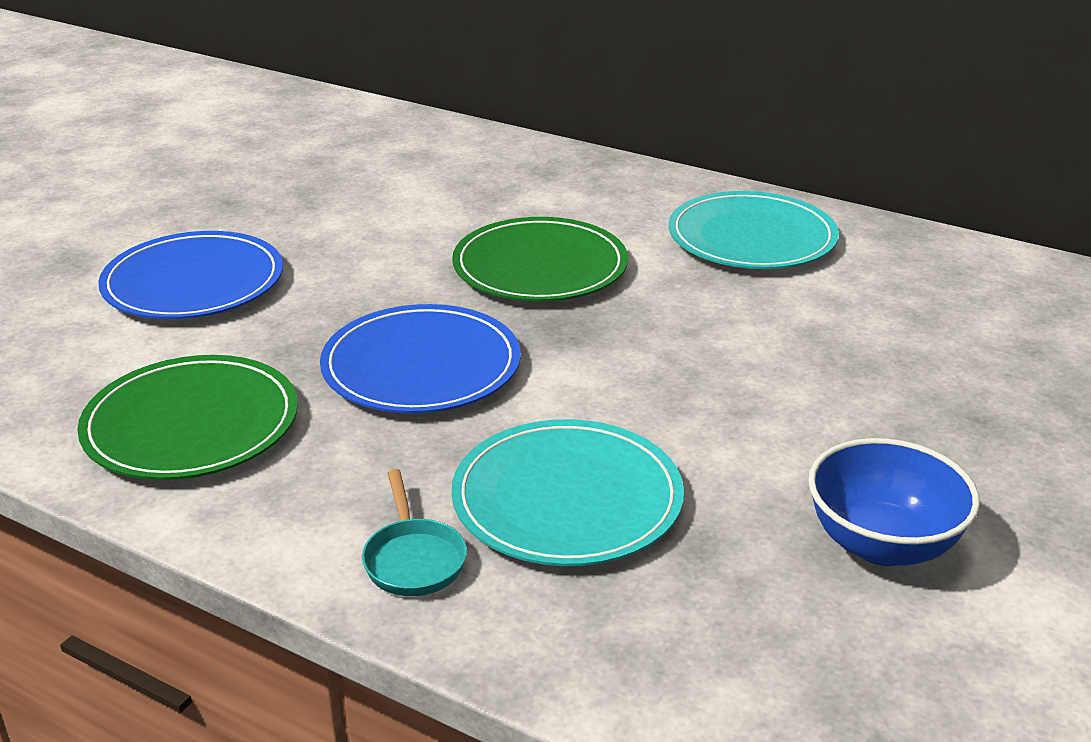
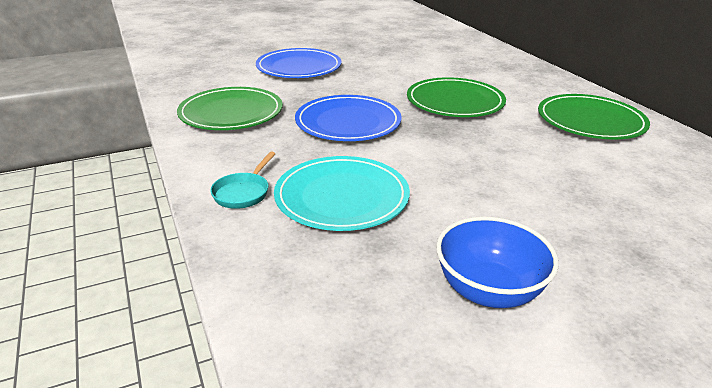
camera: 35 degrees right, 0 degrees up
turquoise plate [669,191,839,269] -> green plate [538,94,650,140]

